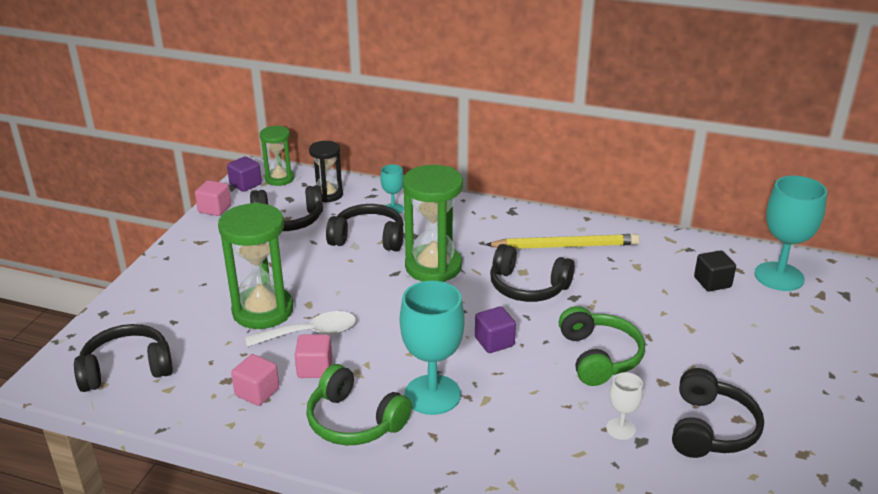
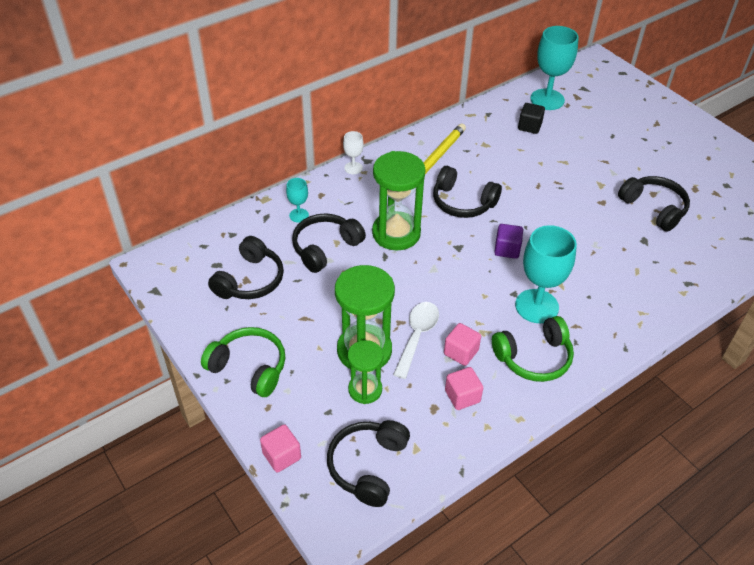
camera: 55 degrees left, 15 degrees up
pink cube [195,180,231,216] -> pink cube moved to [260,424,301,472]
purple cube [227,156,262,192] -> none
green hourglass [260,125,294,186] -> green hourglass moved to [348,340,383,404]
black hourglass [309,141,343,203] -> none
black headphones [490,244,575,302] -> black headphones turned 60 degrees clockwise [433,166,502,218]
green headphones [559,306,645,386] -> green headphones moved to [201,327,285,397]
white goblet [606,372,643,440] -> white goblet moved to [343,131,364,174]

